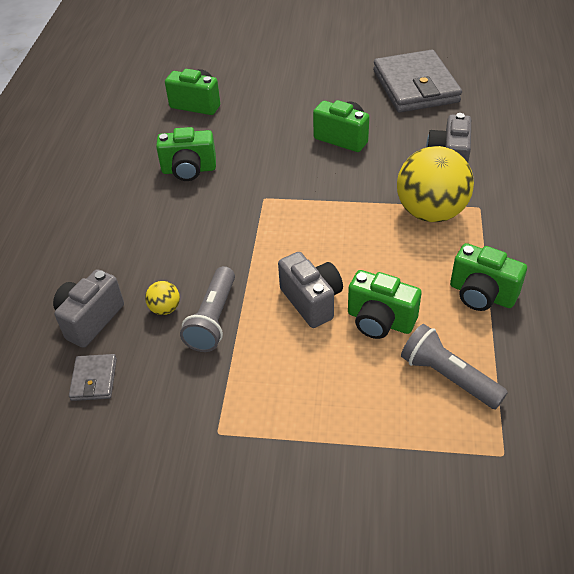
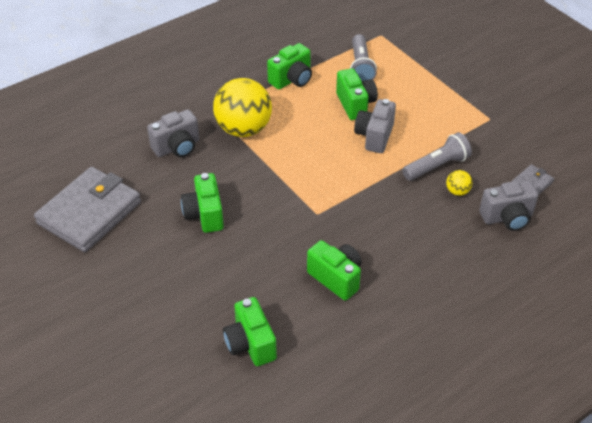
camera: 135 degrees left, 0 degrees up
green camera [450,243,527,311] -> green camera turned 60 degrees clockwise [267,43,312,90]

